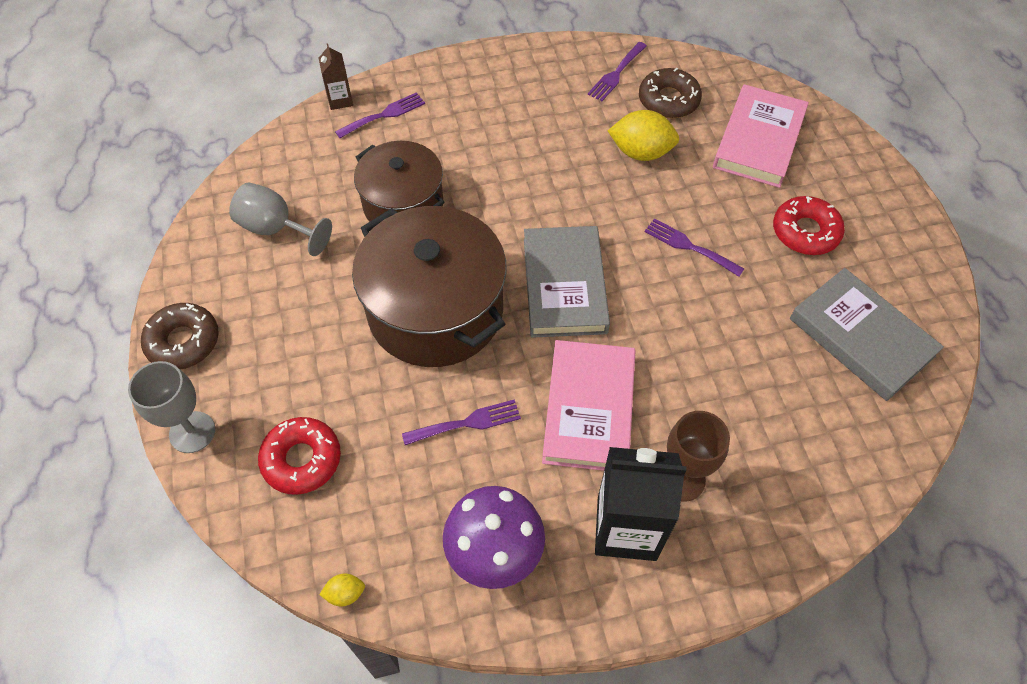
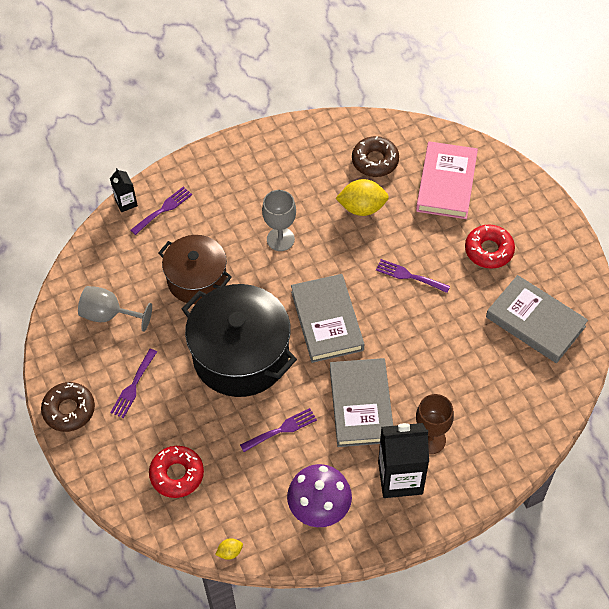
camera: 10 degrees left, 0 degrees up
grey goblet [128,361,215,453] -> grey goblet moved to [262,190,296,251]
brown carton [318,43,353,110] -> black carton [110,168,138,212]
brown pot [352,206,506,367] -> black pot [182,284,297,397]
pink book [542,340,636,471] -> grey book [330,358,393,447]
purple fork [588,42,647,101] -> purple fork moved to [110,349,157,418]

